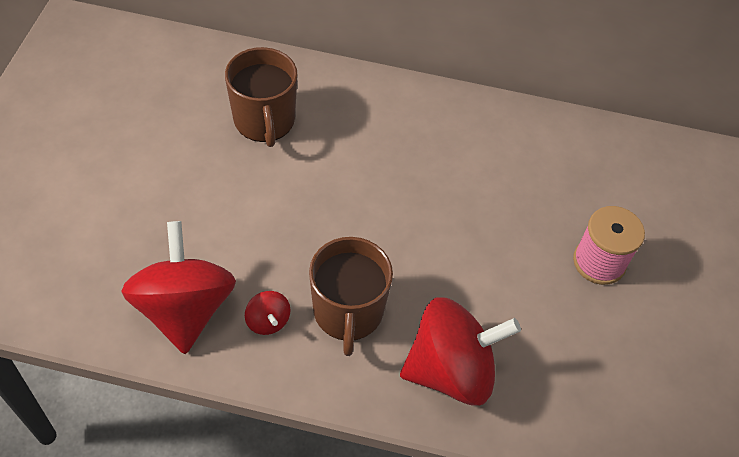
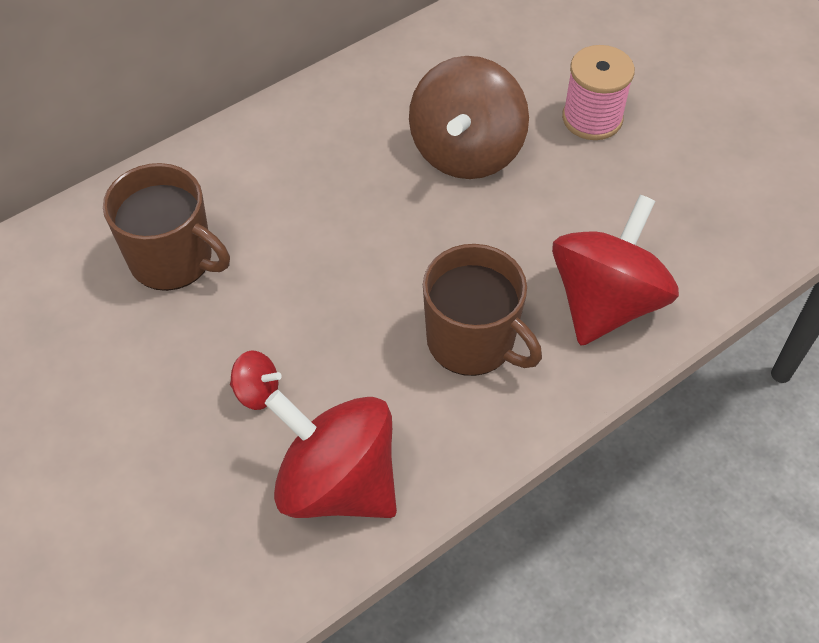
camera: 45 degrees left, 0 degrees up
red spinning top [245,291,291,335] -> red spinning top moved to [230,351,282,410]
none -> brown spinning top [409,56,529,179]

